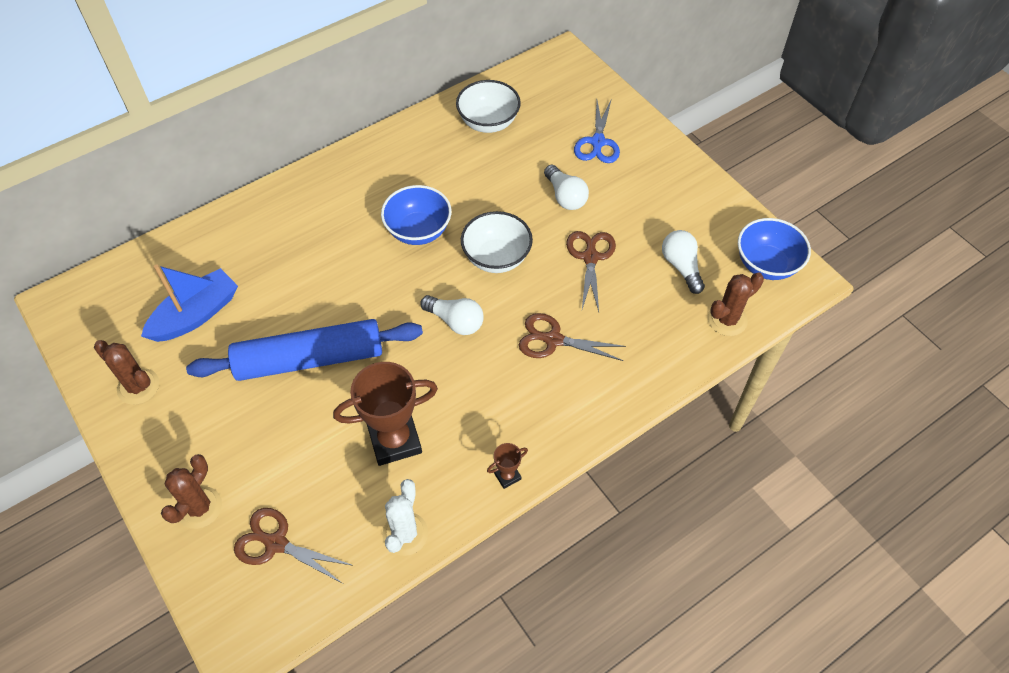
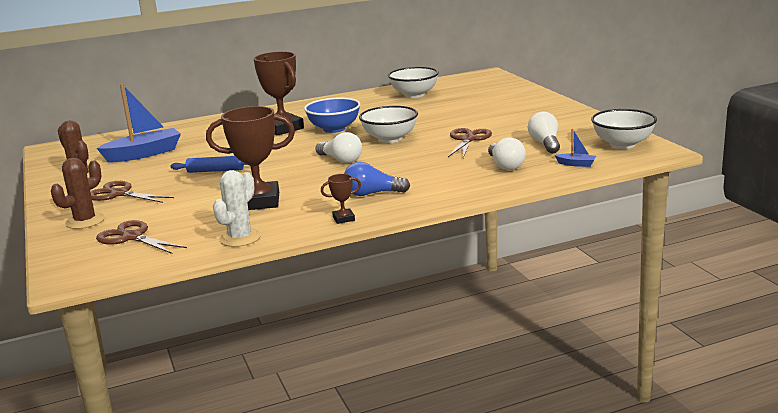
camera: 15 degrees right, 35 degrees down
blue rolling pin [186,319,423,381] -> blue rolling pin [170,156,248,173], size x0.47
brown scissors [519,313,626,361] -> brown scissors moved to [90,181,174,203]
white light bulb [544,165,589,210] -> white light bulb moved to [488,137,526,170]
blue scissors [574,98,620,163] -> none
brown cactus [708,273,764,336] -> blue boat [555,129,596,167]
blue bowl [738,218,811,280] -> white bowl [591,109,657,149]
none -> brown trophy [254,51,304,136]
none -> blue light bulb [344,162,410,196]

